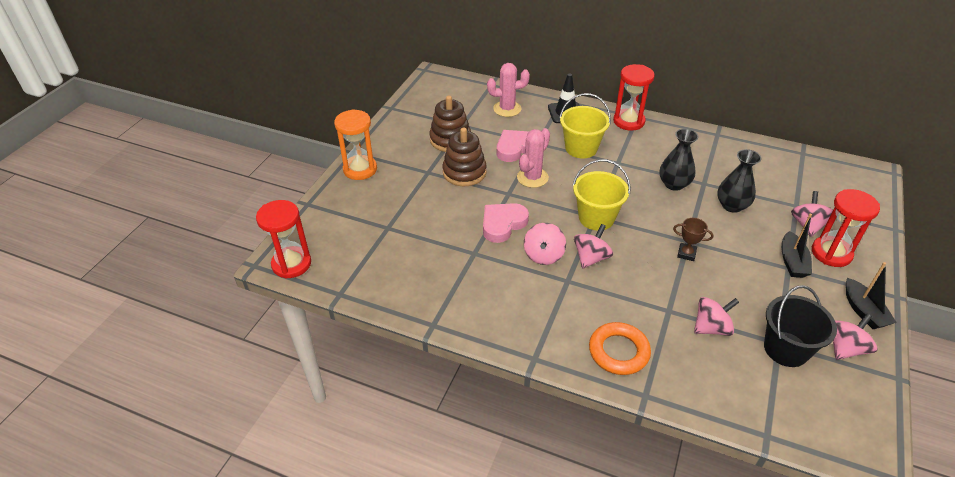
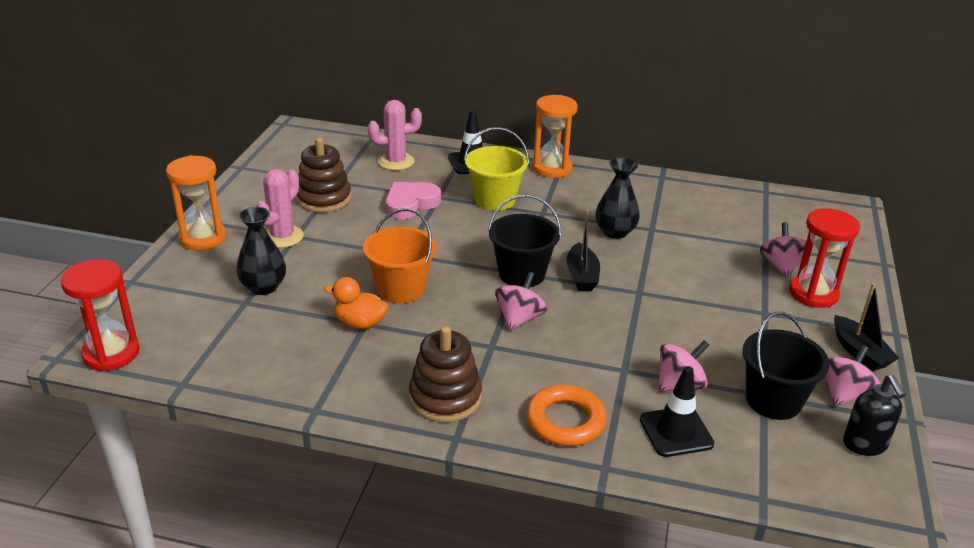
camera: 10 degrees left, 10 degrees down
brown stacking toy [443,127,487,186] -> brown stacking toy moved to [409,326,482,423]
pink heart [483,203,529,243] -> orange bucket [363,208,437,303]
pink cactus [517,128,550,188] -> pink cactus moved to [256,169,304,248]
pink spinning top [524,223,566,265] -> none
yellow bucket [573,159,631,231] -> black bucket [488,194,561,287]
red hourglass [613,64,655,131] -> orange hourglass [532,95,578,178]
brown trophy [673,218,714,261] -> none
black vase [717,149,761,213] -> black vase moved to [236,207,286,295]
black boat [781,214,812,278] -> black boat moved to [566,210,600,291]
none -> orange duck [324,277,388,329]
none -> black traffic cone [640,366,714,457]
none -> black soap dispenser [843,375,906,456]

